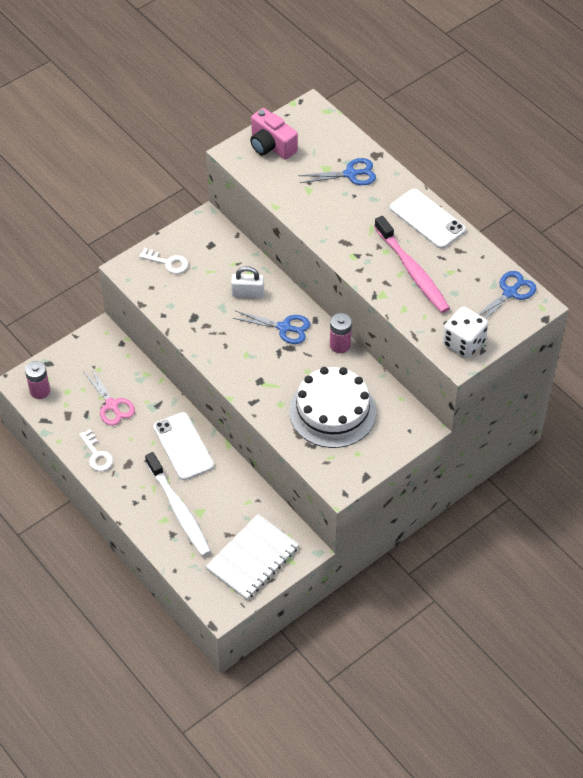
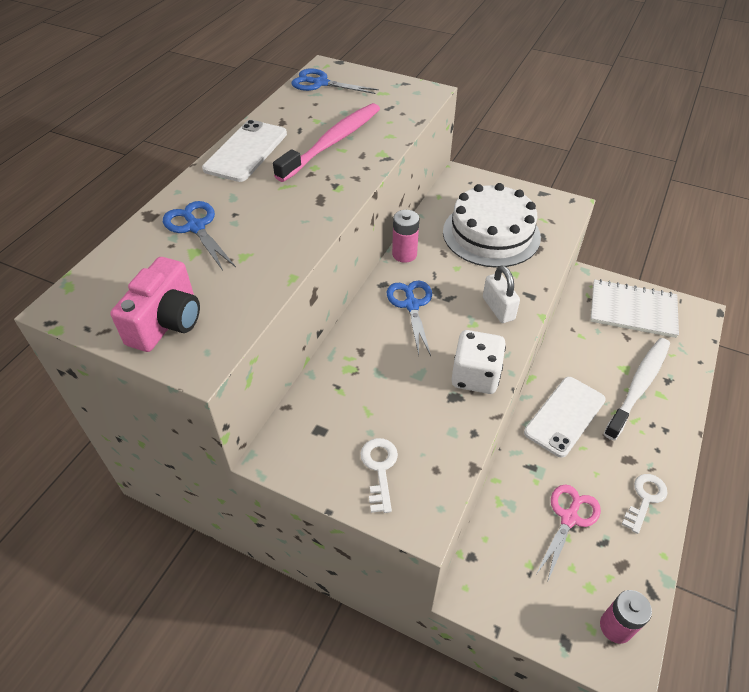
camera: 115 degrees left, 5 degrees down
white padlock [231,266,264,298] -> white padlock moved to [483,265,520,323]
white dice [443,307,488,358] -> white dice moved to [451,330,506,394]

